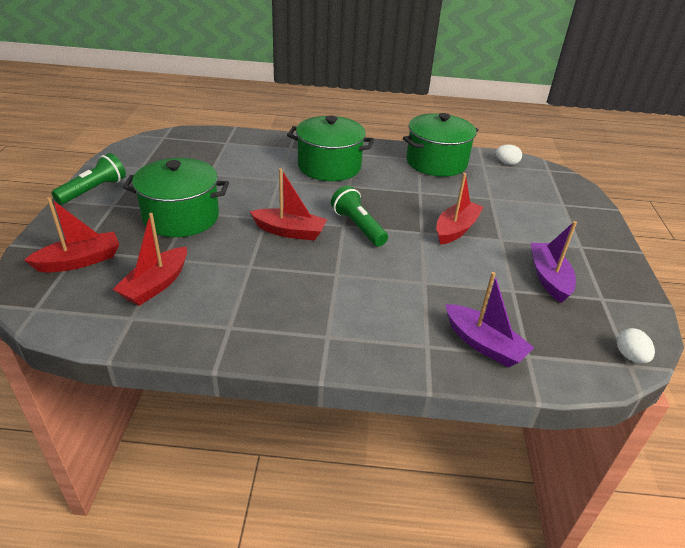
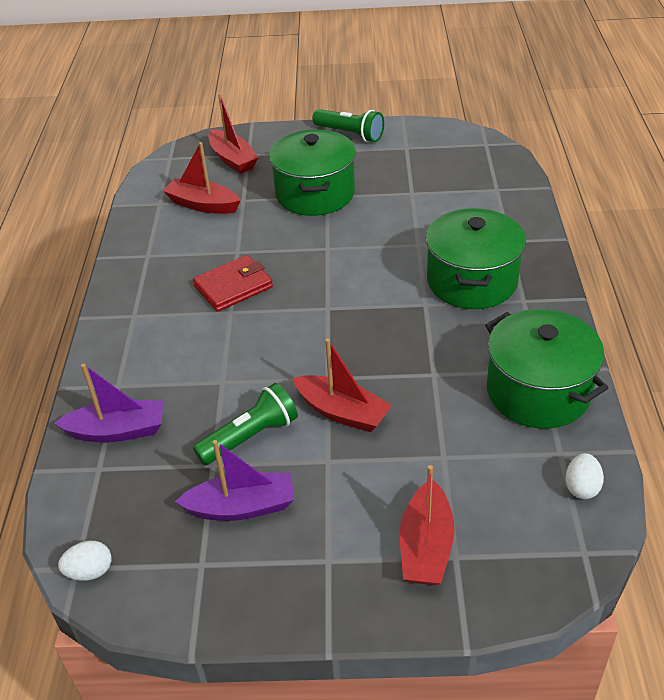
camera: 90 degrees right, 5 degrees up
red boat [250,168,327,241] -> red boat moved to [400,465,455,585]
green flashlight [331,186,388,246] -> green flashlight moved to [193,383,298,465]
purple boat [445,272,534,367] -> purple boat turned 135 degrees counterclockwise [54,364,163,443]
none -> red wallet [193,255,273,312]

